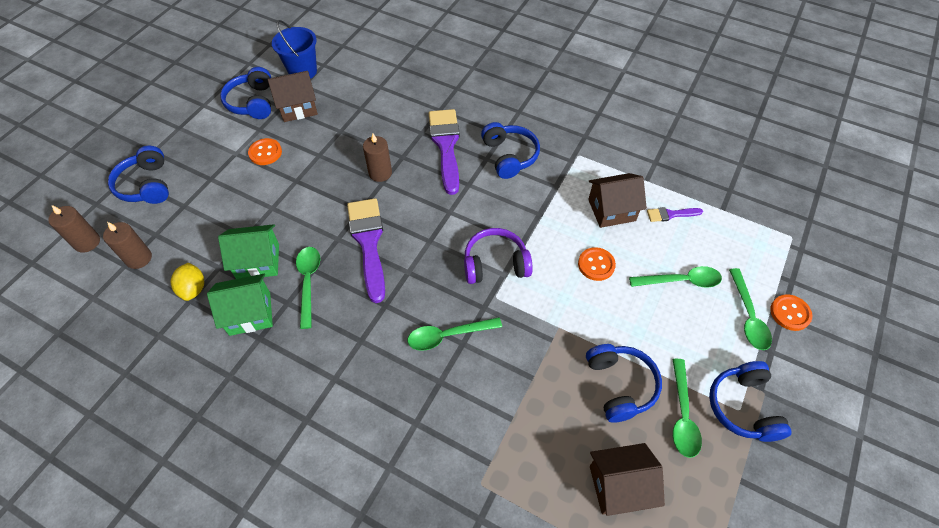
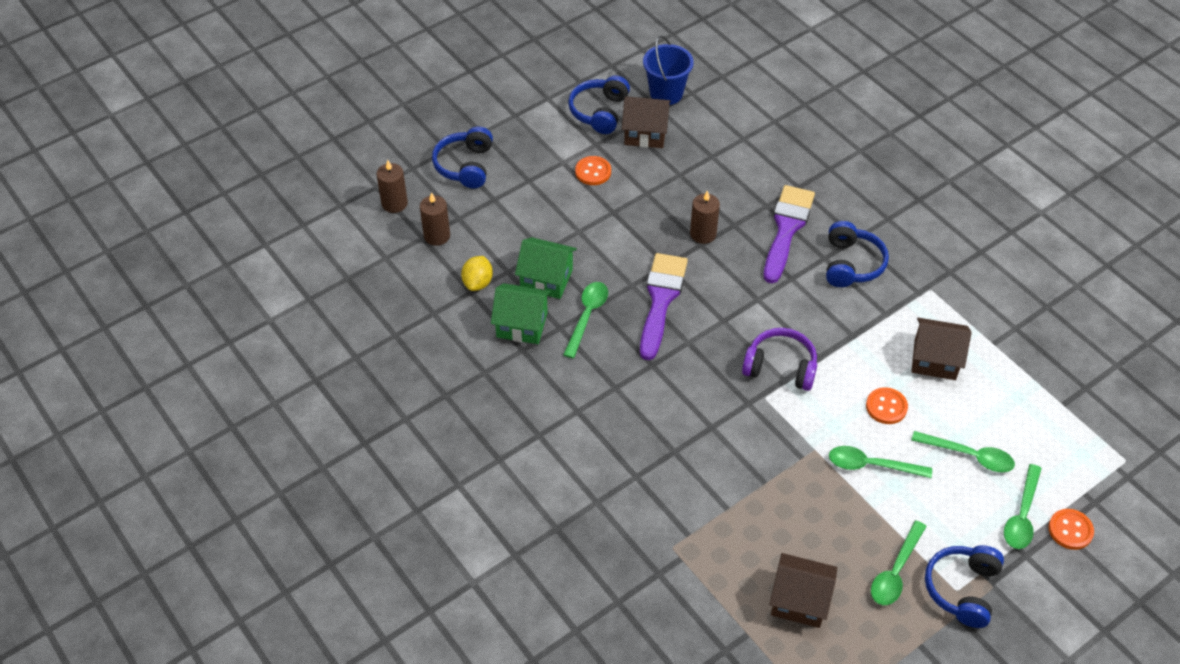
camera: 25 degrees right, 5 degrees down
green spoon [408,317,502,351] -> green spoon moved to [829,446,932,478]
blue headphones [586,344,662,423] -> none
purple brush [647,207,703,222] -> none

